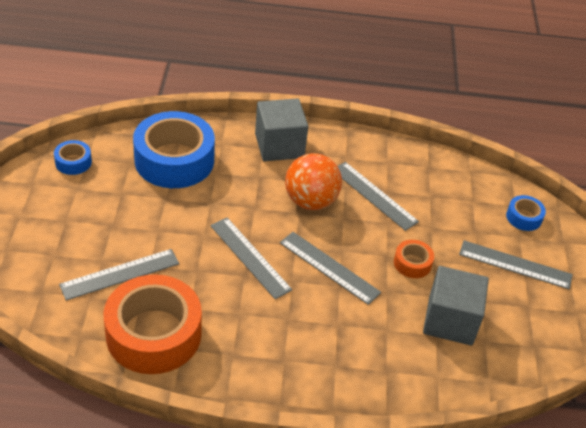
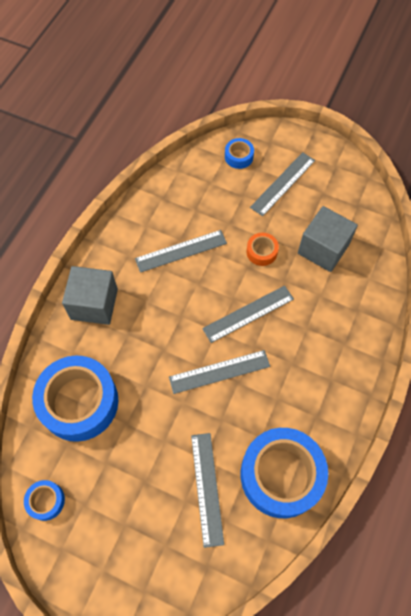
camera: 65 degrees left, 20 degrees up
orange tape [104,274,202,374] -> blue tape [241,428,328,518]
orange ball [285,153,342,210] -> none

